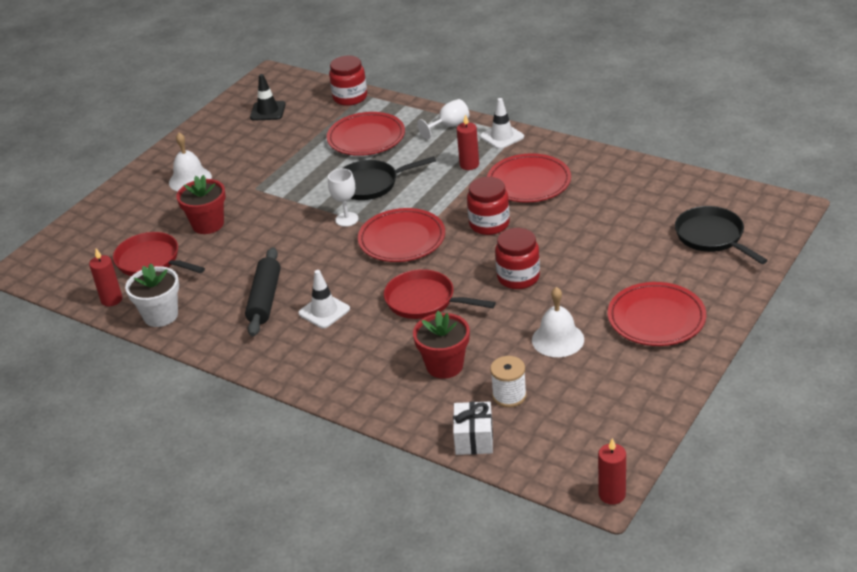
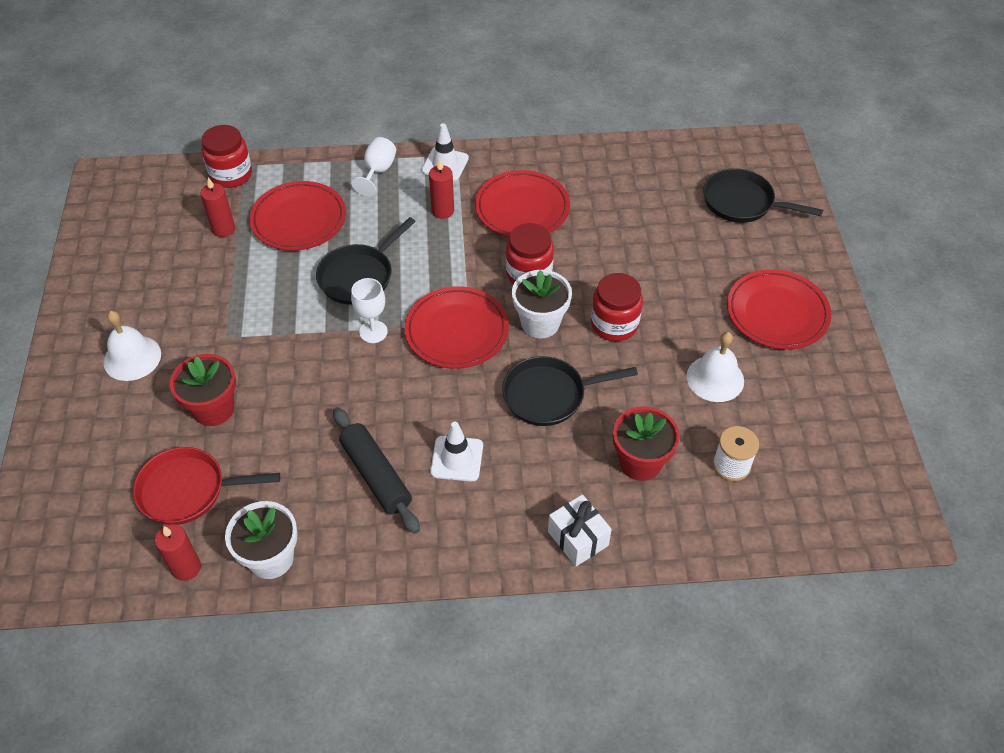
camera: 40 degrees left, 15 degrees up
black traffic cone [250,74,286,121] -> none
red pan [384,269,496,319] -> black pan [502,356,638,426]
white gift [453,401,493,455] -> white gift moved to [548,494,612,567]
red candle [598,438,626,505] -> red candle moved to [201,178,235,237]
none -> white flower pot [512,270,572,338]

